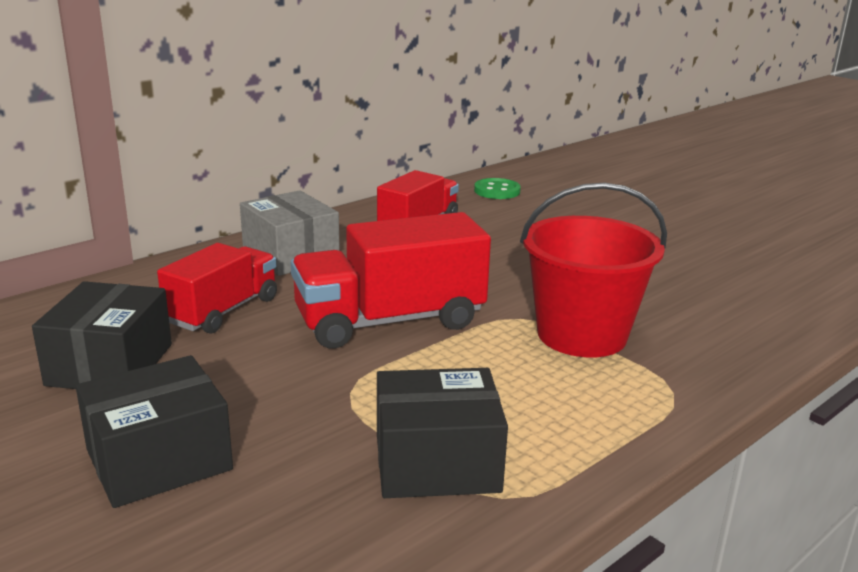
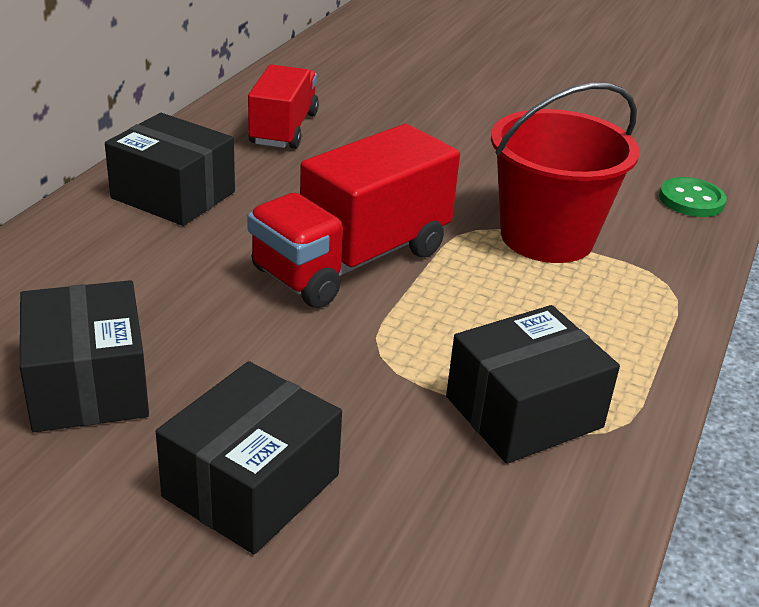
camera: 25 degrees left, 10 degrees up
red truck [157,243,277,334] -> none
grey box [240,190,340,276] -> black box [105,113,235,226]
green button [474,178,521,199] -> green button moved to [659,177,727,217]

